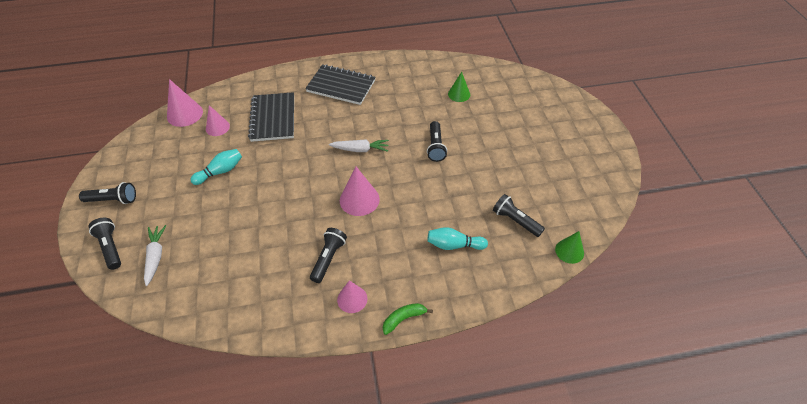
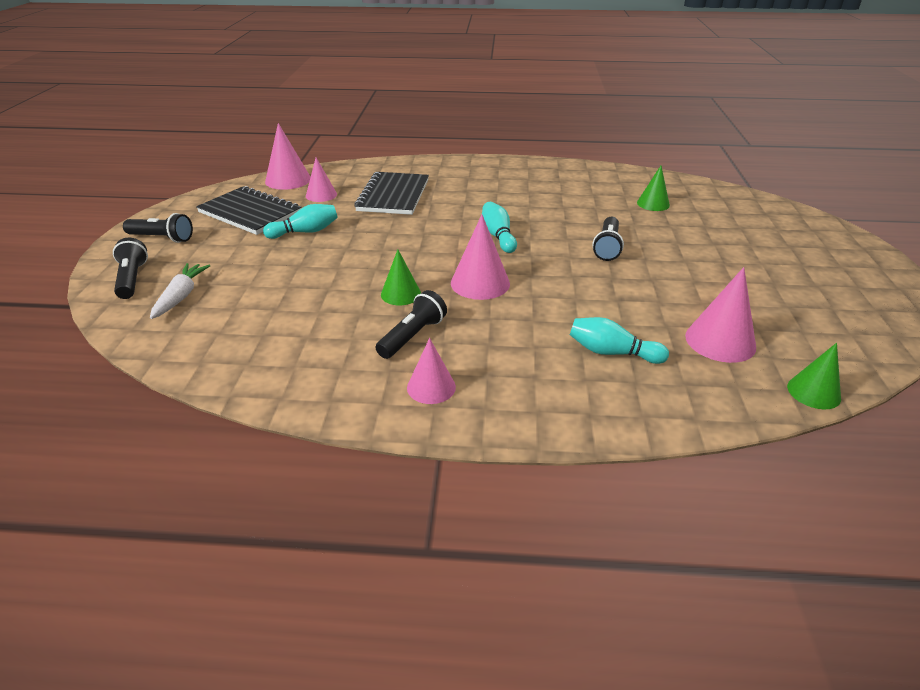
camera: 15 degrees right, 15 degrees down
black notebook [305,64,376,105] -> black notebook moved to [196,186,302,235]
white carrot [329,139,389,152] -> turquoise bowling pin [482,202,517,253]
green banana [383,303,433,335] -> none
black flashlight [493,194,545,237] -> pink cone [685,267,756,363]
none -> green cone [381,250,421,305]

